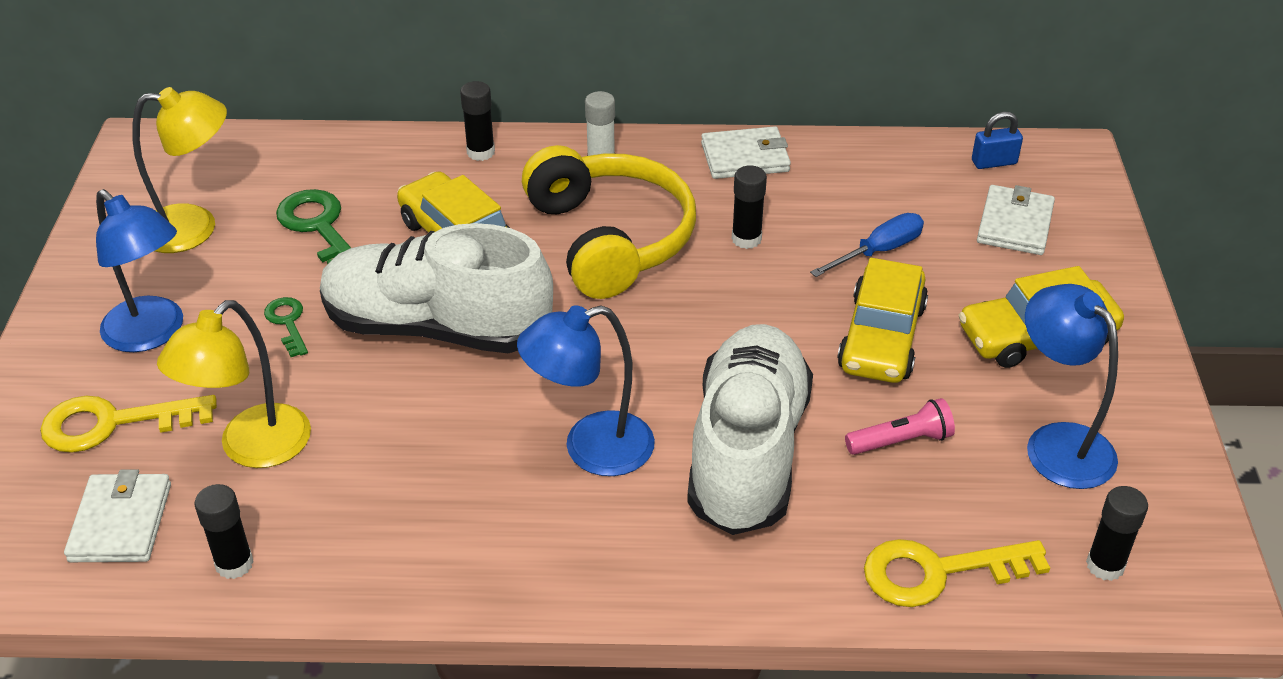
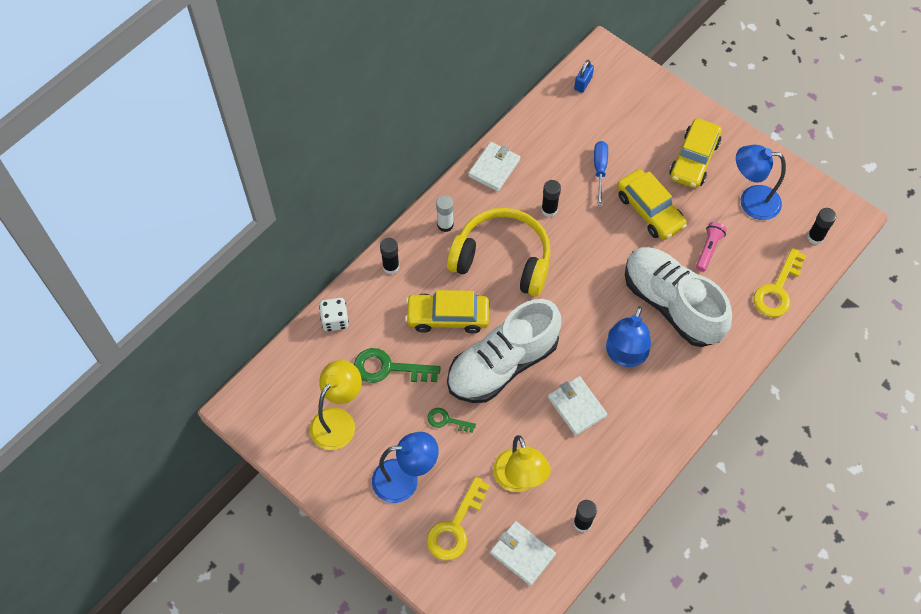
camera: 50 degrees left, 20 degrees up
white wallet [977,185,1055,255] -> white wallet moved to [548,376,607,436]
none -> white dice [319,298,349,331]

